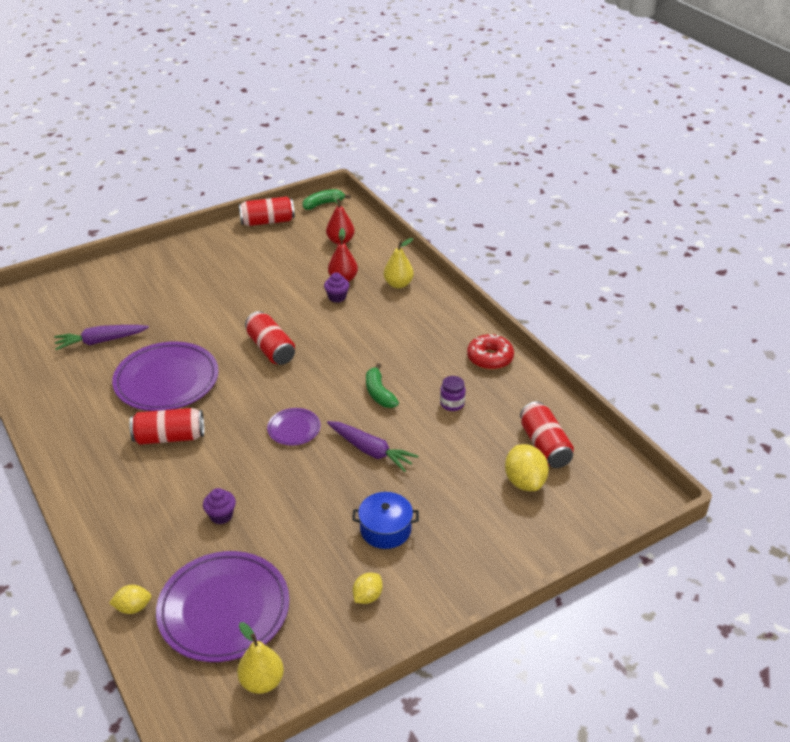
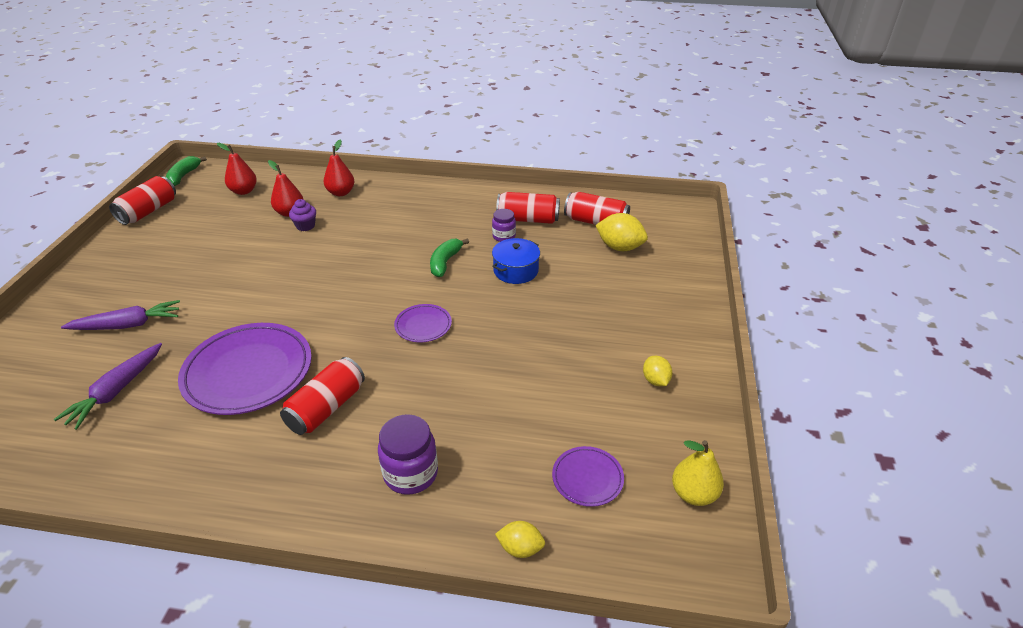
camera: 50 degrees left, 0 degrees up
yellow lemon [109,585,151,614] -> yellow lemon turned 75 degrees clockwise [495,521,545,558]
purple plate [156,551,289,662] -> purple plate [552,446,624,507], size x0.48
purple cupcake [203,488,236,524] -> none
red can [245,311,295,365] -> red can moved to [496,192,560,224]
purple carrot [327,421,418,472] -> purple carrot moved to [61,300,180,330]
blue pot [352,492,419,549] -> blue pot moved to [492,238,540,284]
green banana [366,363,399,408] -> green banana turned 90 degrees clockwise [430,238,469,277]
yellow pear [384,238,414,288] -> red pear [323,140,354,196]
red donut [467,334,514,370] -> none
none -> purple jar [378,414,438,495]

